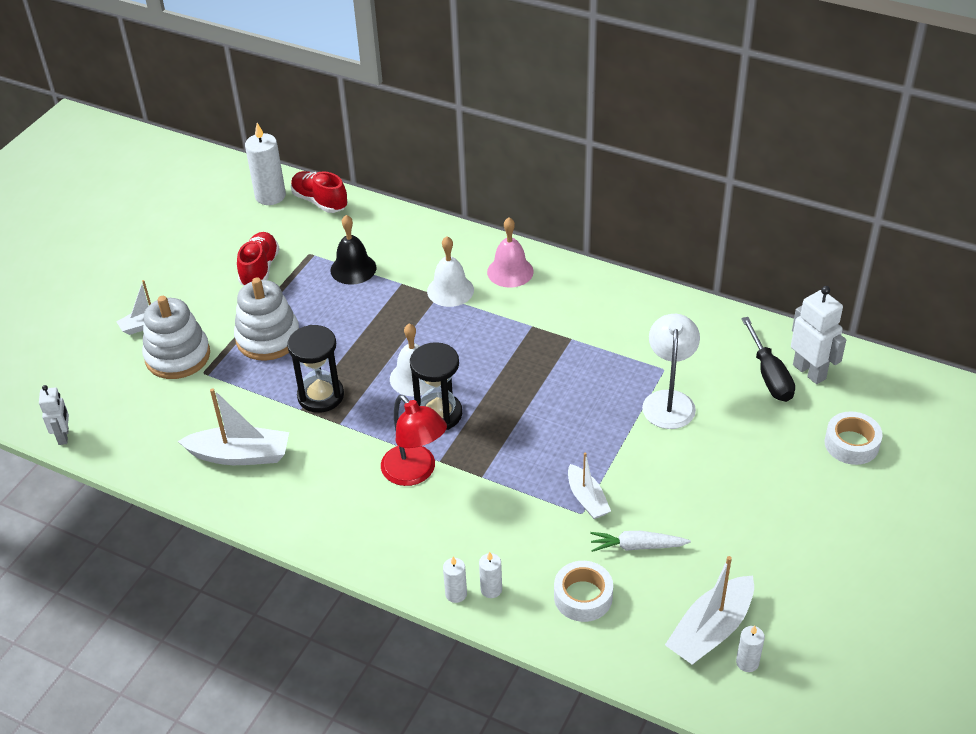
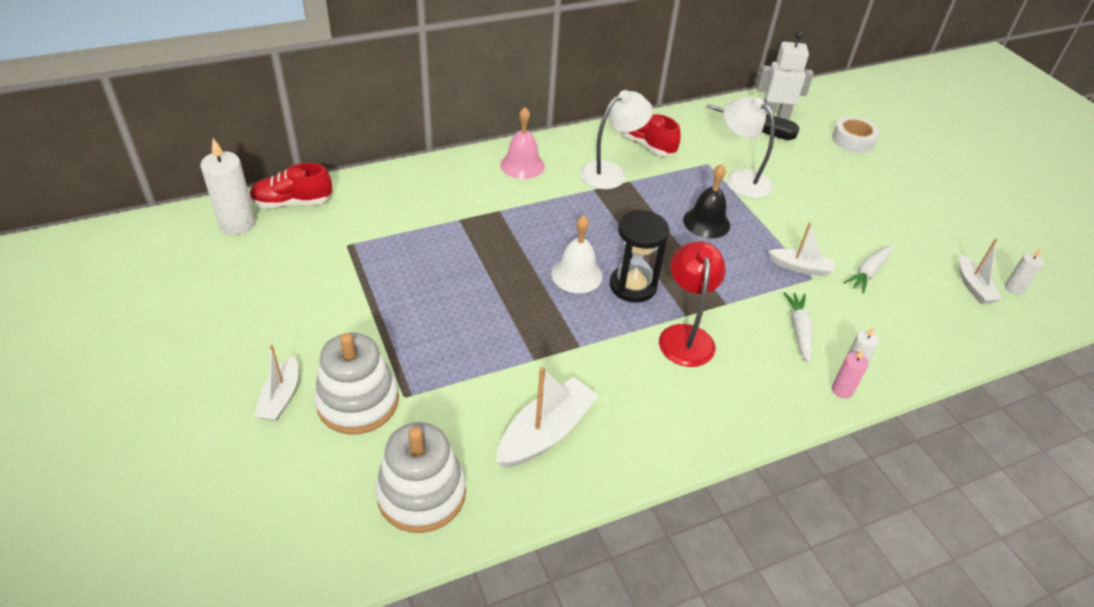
camera: 55 degrees left, 0 degrees up
white robot [39,385,69,445] -> none
white stacking toy [234,277,299,361] -> white stacking toy moved to [376,422,466,533]
red shoe [237,232,279,286] -> red shoe moved to [620,114,681,156]
black hourglass [287,325,344,413] -> none
black bell [331,215,376,285] -> black bell moved to [683,164,730,238]
red lamp [381,395,447,486] -> red lamp turned 90 degrees counterclockwise [659,241,726,367]
white bell [427,236,474,307] -> none
white candle [443,557,467,603] -> pink candle [832,350,869,399]
white tape [554,561,613,622] -> none
white boat [665,556,754,665] -> white boat [959,239,1002,304], size x0.63
none -> white lamp [580,90,653,189]
none -> white carrot [784,292,812,364]

